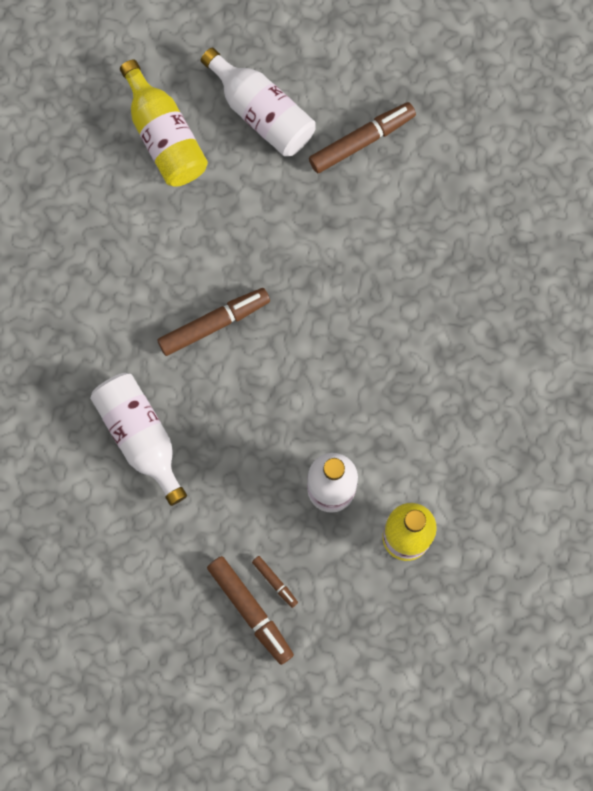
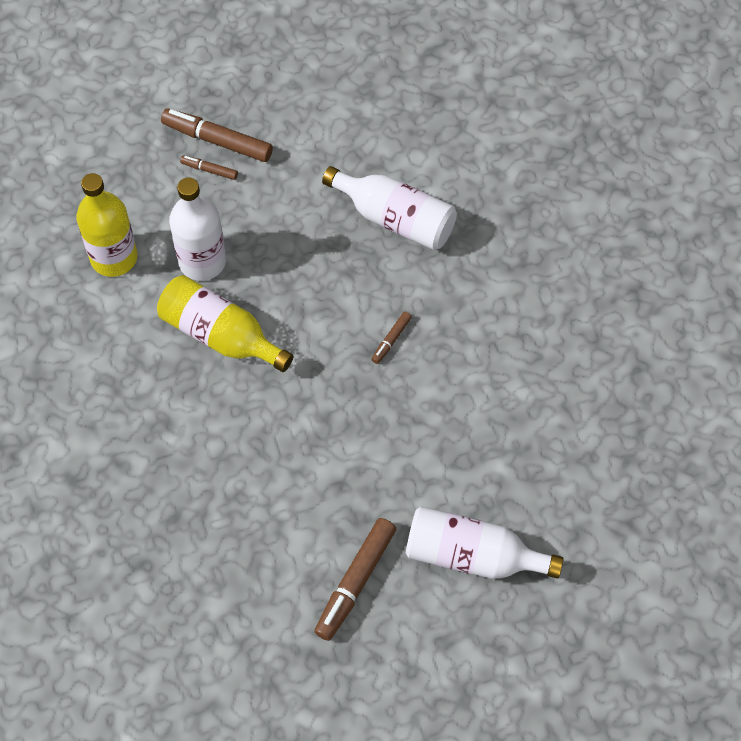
camera: 150 degrees right, 15 degrees down
yellow bottle [120,59,208,187] -> yellow bottle moved to [157,275,294,372]
brown marker [157,288,270,356] -> brown marker [371,312,412,364], size x0.50

